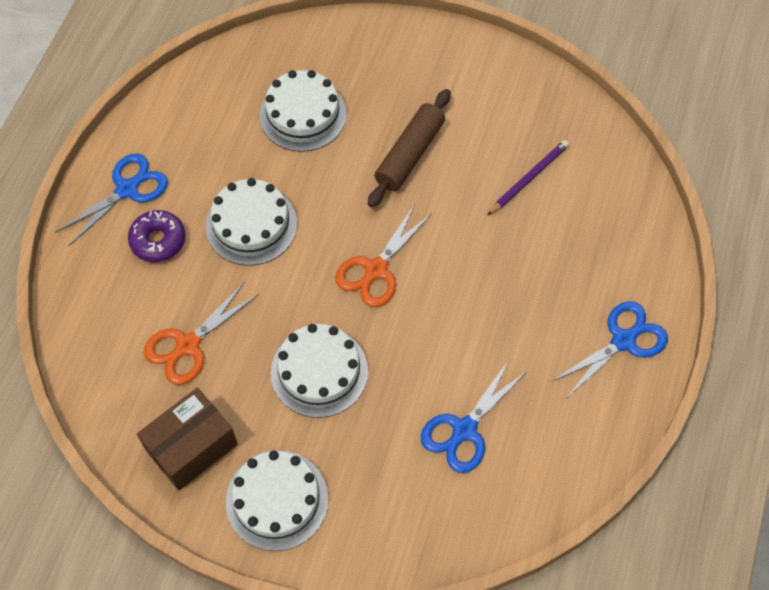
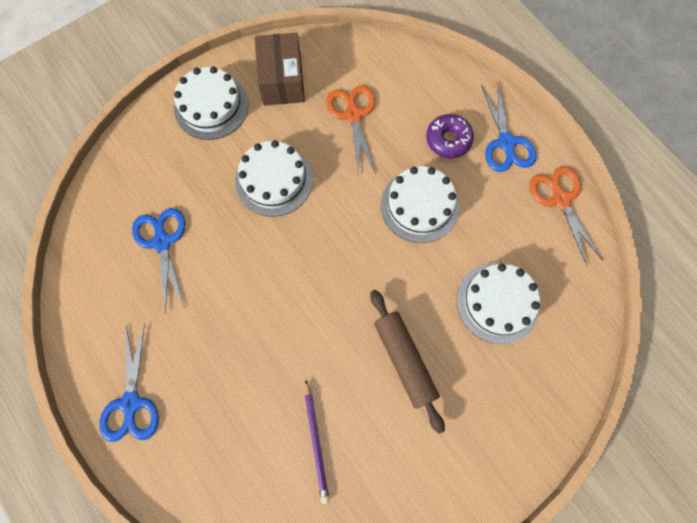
camera: 125 degrees right, 10 degrees up
orange scissors [335,204,432,307] -> orange scissors moved to [529,167,603,265]

